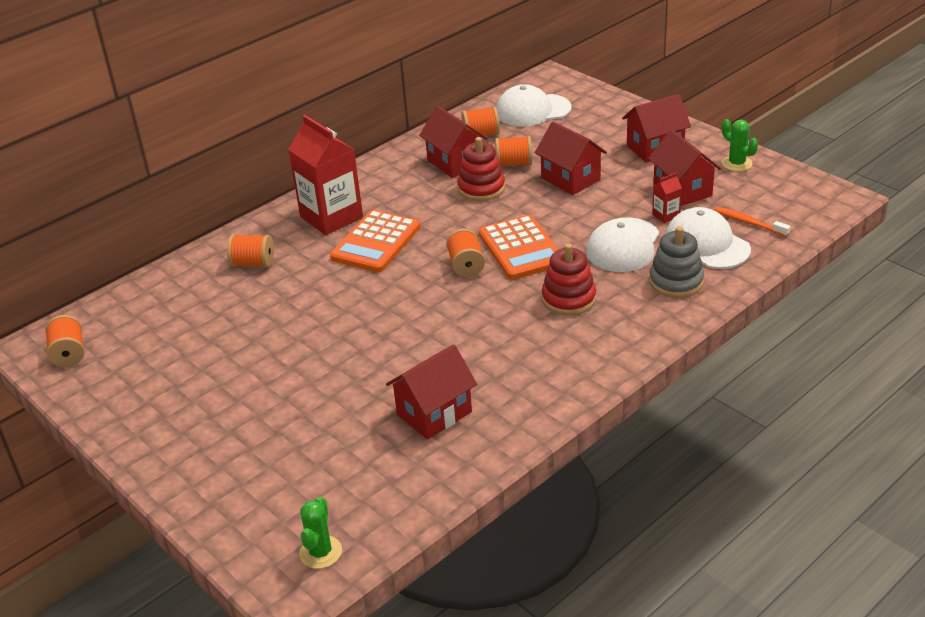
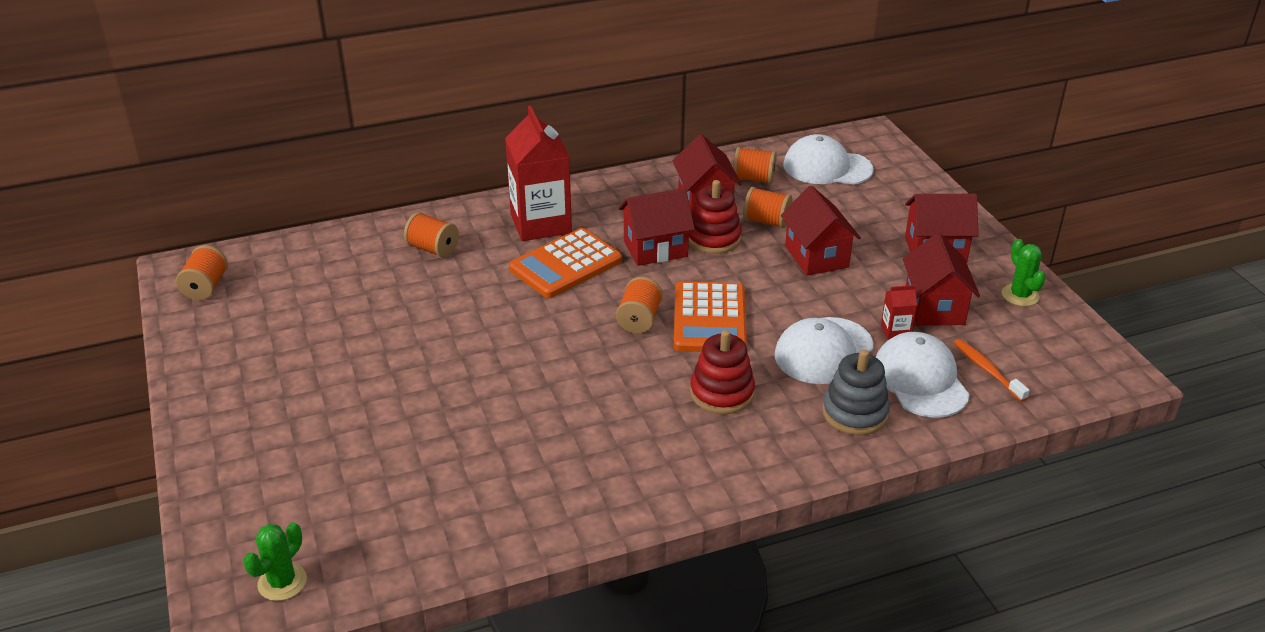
camera: 20 degrees right, 0 degrees up
red house [386,344,477,440] -> red house moved to [618,188,695,266]

